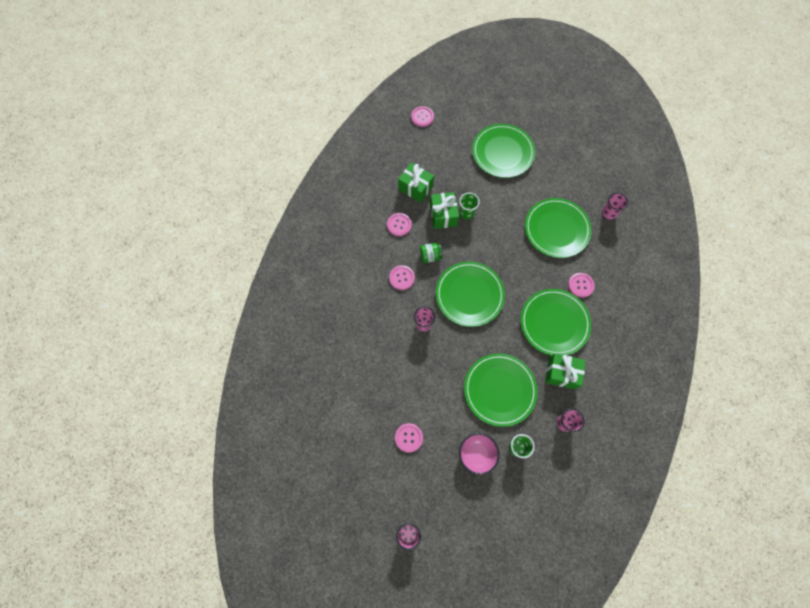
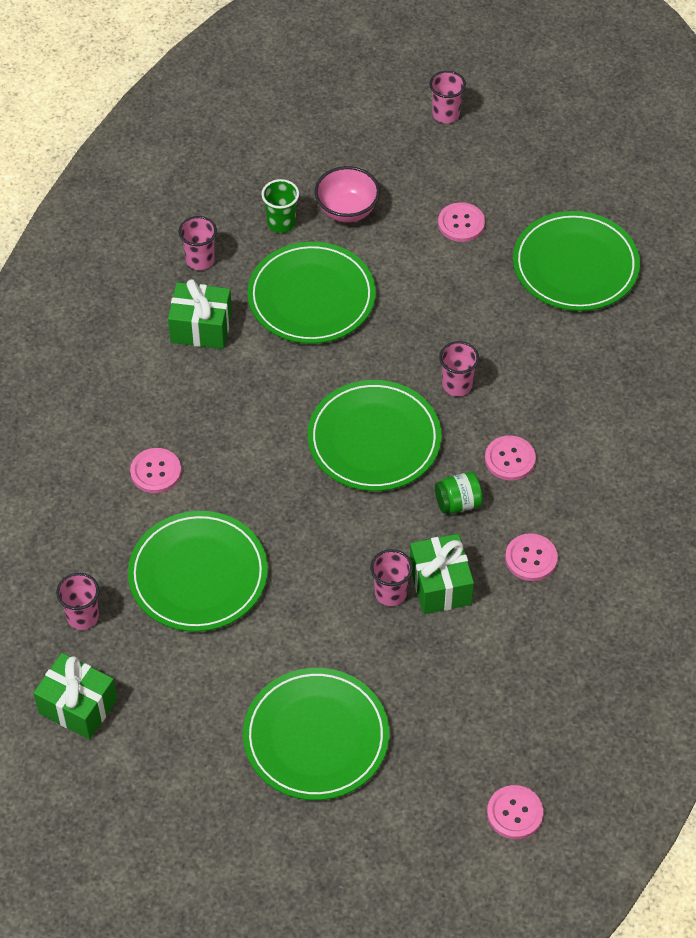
camera: 175 degrees right, 15 degrees down
green gift [398,162,434,203] -> green gift moved to [34,653,117,740]
green cup [459,193,480,219] -> pink cup [370,549,413,606]
green plate [521,289,591,356] -> green plate moved to [513,211,640,311]

